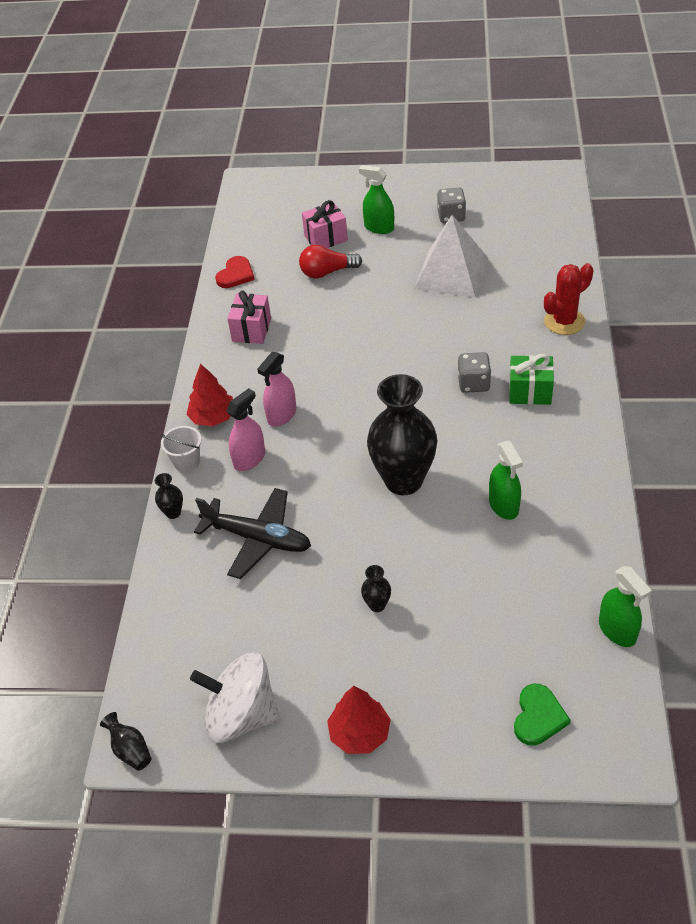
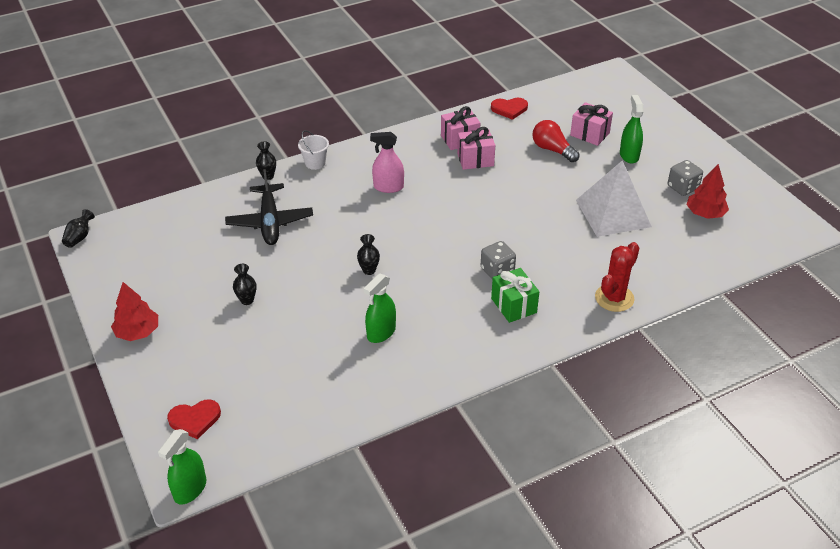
camera: 55 degrees right, 5 degrees down
red tree [187,363,233,426] -> red tree moved to [686,164,729,219]
white spinning top [190,652,280,743] -> none
pink spray bottle [226,388,265,471] -> none
black vase [367,374,438,495] -> black vase [357,234,380,275], size x0.40
green heart [514,683,571,745] -> red heart [167,400,221,439]
red cactus [544,263,594,335] -> red cactus turned 75 degrees counterclockwise [595,242,639,312]
green spray bottle [599,566,652,647] -> green spray bottle moved to [158,429,206,504]
none -> pink gift [457,127,495,170]

